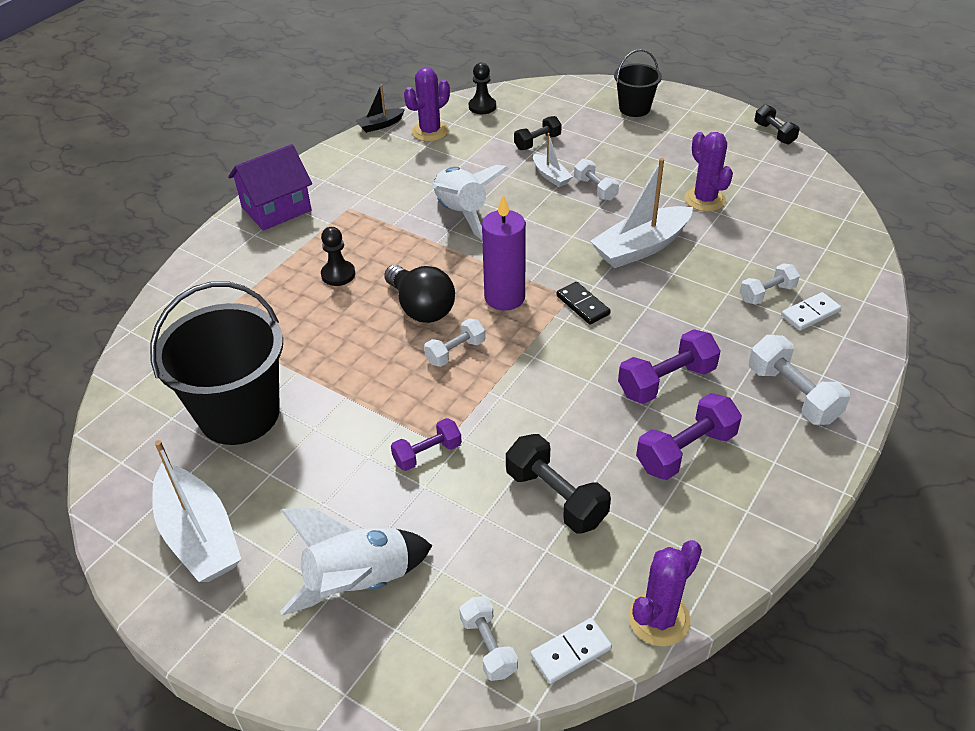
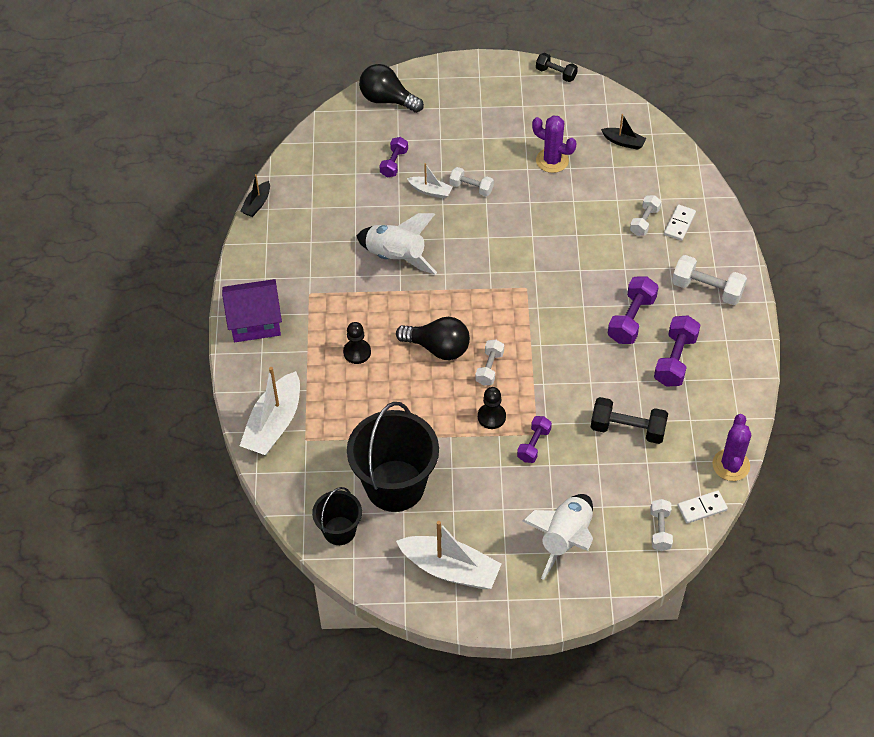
camera: 35 degrees left, 10 degrees up
purple house [228,144,312,231] -> purple house turned 60 degrees clockwise [222,279,282,342]
purple cactus [404,67,450,142] -> none
white dumbbell [459,596,518,681] -> white dumbbell turned 60 degrees clockwise [650,499,673,551]
black pawn [469,63,496,114] -> black pawn moved to [478,387,506,429]
purple candle [482,195,526,311] -> none
black dumbbell [514,116,562,150] -> purple dumbbell [379,137,408,177]
white domino [531,618,612,684] -> white domino turned 45 degrees clockwise [678,491,728,523]
black domino [556,282,611,325] -> none
white boat [590,158,693,268] -> white boat moved to [240,367,300,455]
black bucket [614,49,662,117] -> black bucket moved to [312,487,362,545]
none -> black light bulb [359,64,424,113]
none -> black boat [601,114,646,150]

